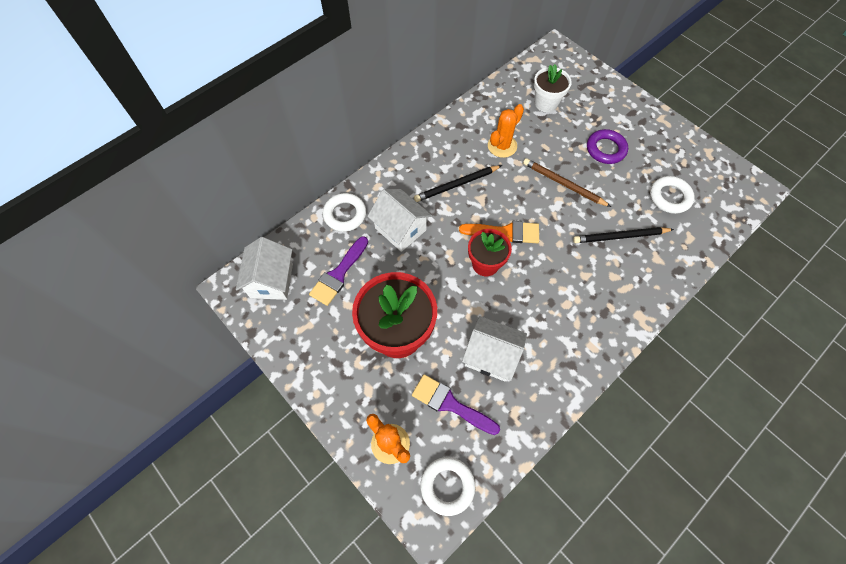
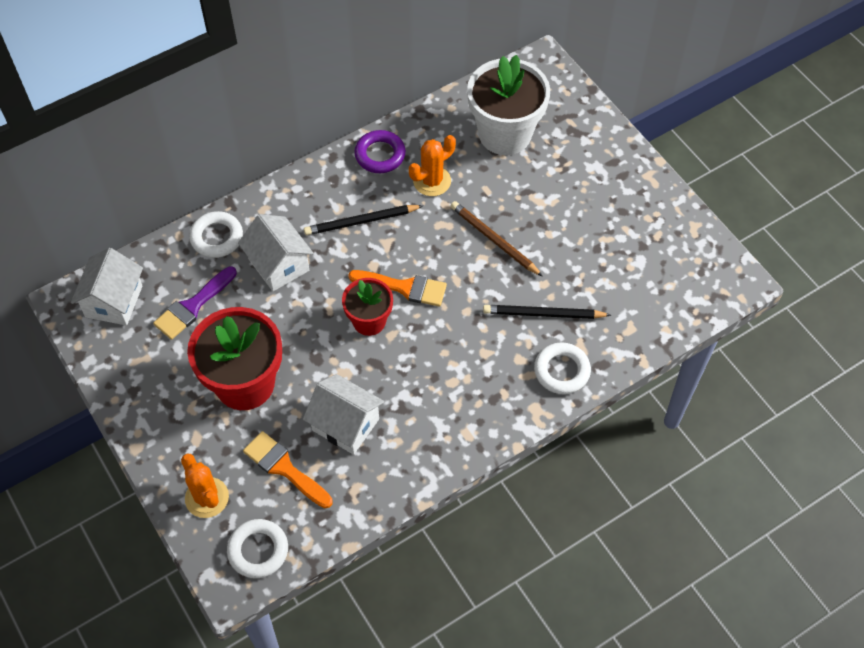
camera: 10 degrees right, 5 degrees down
purple brush [412,374,500,435] -> orange brush [243,431,333,508]
white flower pot [534,64,572,112] -> white flower pot [467,55,550,155], size x1.74
purple ring [587,129,628,164] -> purple ring moved to [354,130,406,173]
white ring [650,176,695,214] -> white ring moved to [534,343,591,394]

